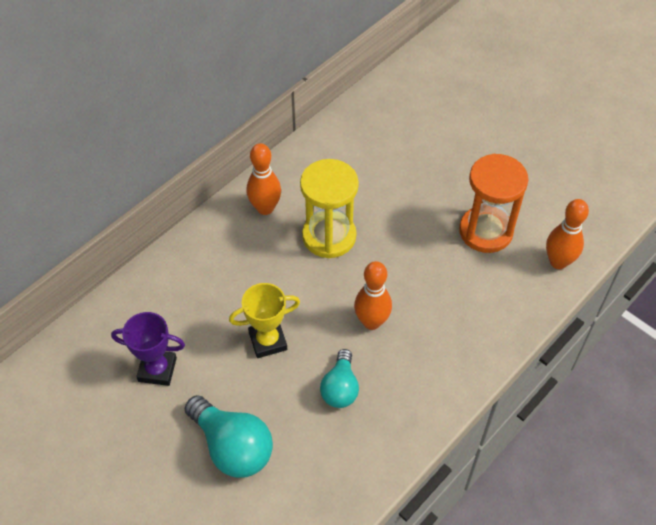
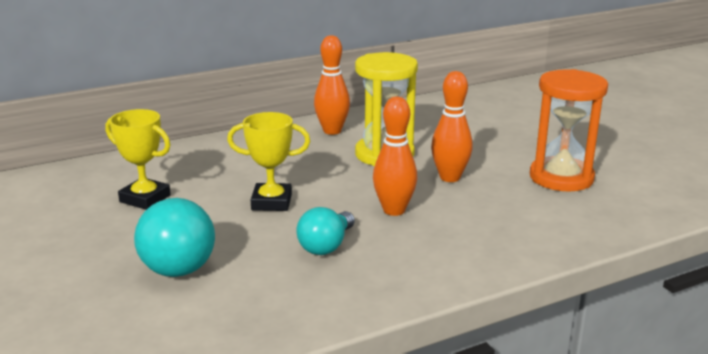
camera: 20 degrees right, 30 degrees down
purple trophy [111,312,185,386] -> yellow trophy [105,109,171,210]
orange bowling pin [546,199,589,269] -> orange bowling pin moved to [431,71,473,182]

